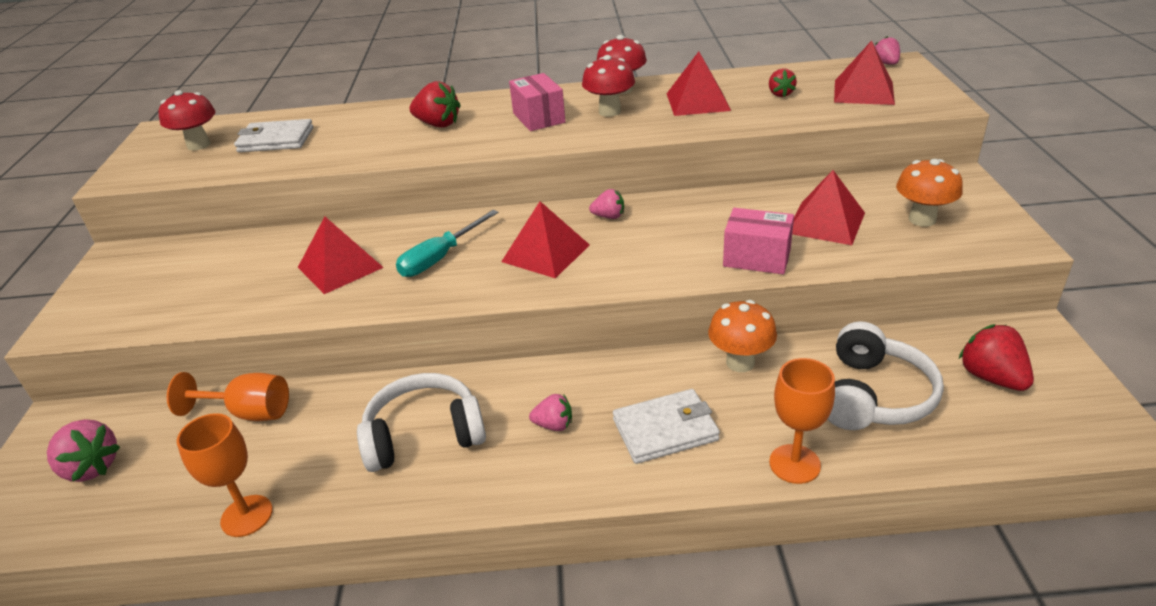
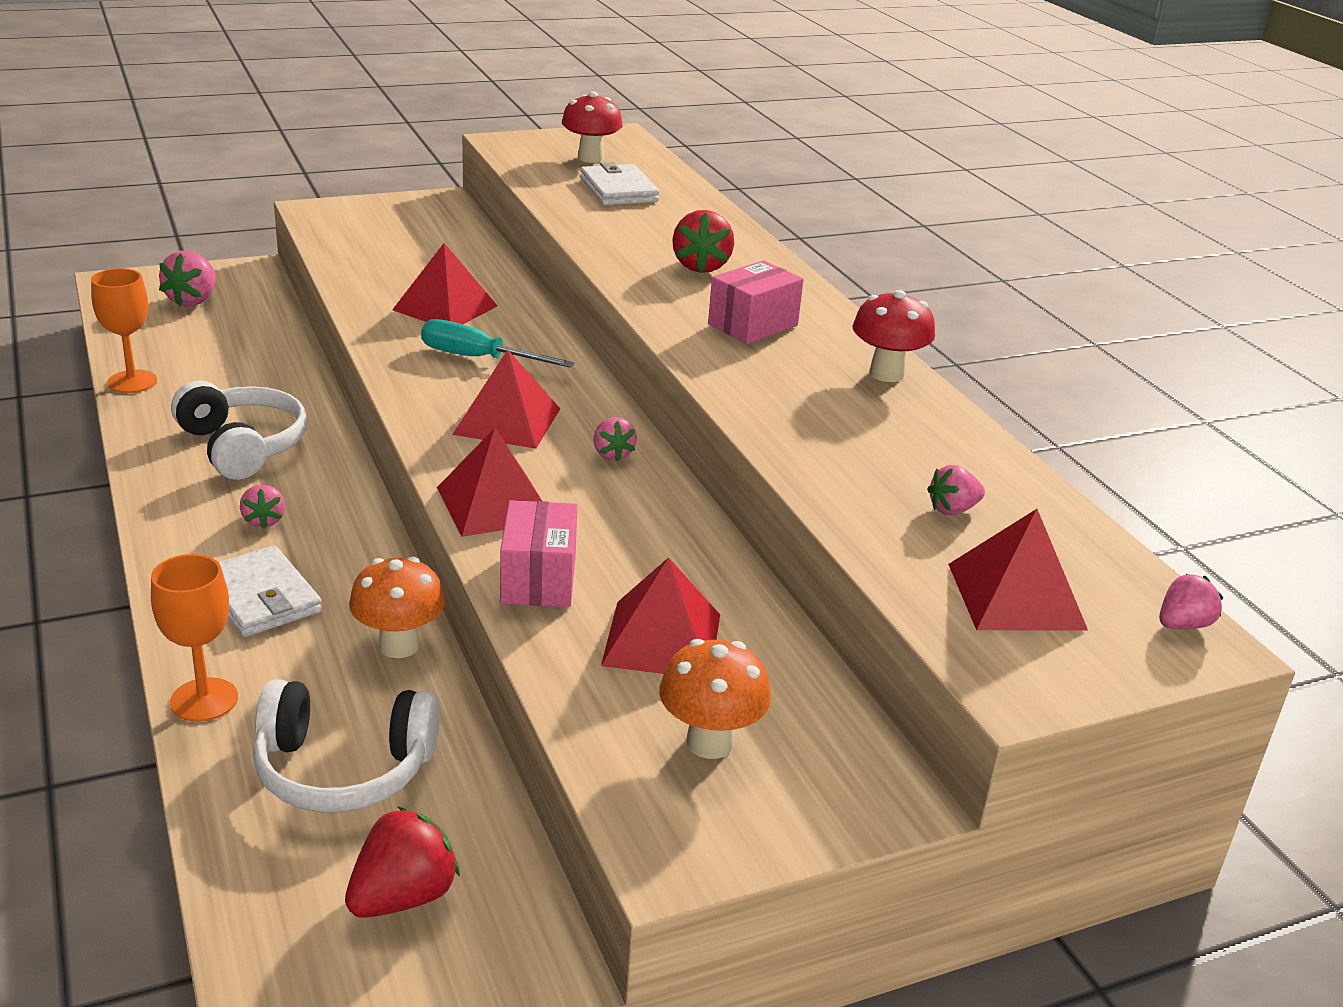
camera: 65 degrees right, 5 degrees down
orange goblet [167,372,289,421] -> none
red mushroom [582,55,635,117] -> none
red pyramid [667,52,731,116] -> red pyramid moved to [437,428,542,537]
red strawberry [769,68,797,97] -> pink strawberry [927,465,985,515]

